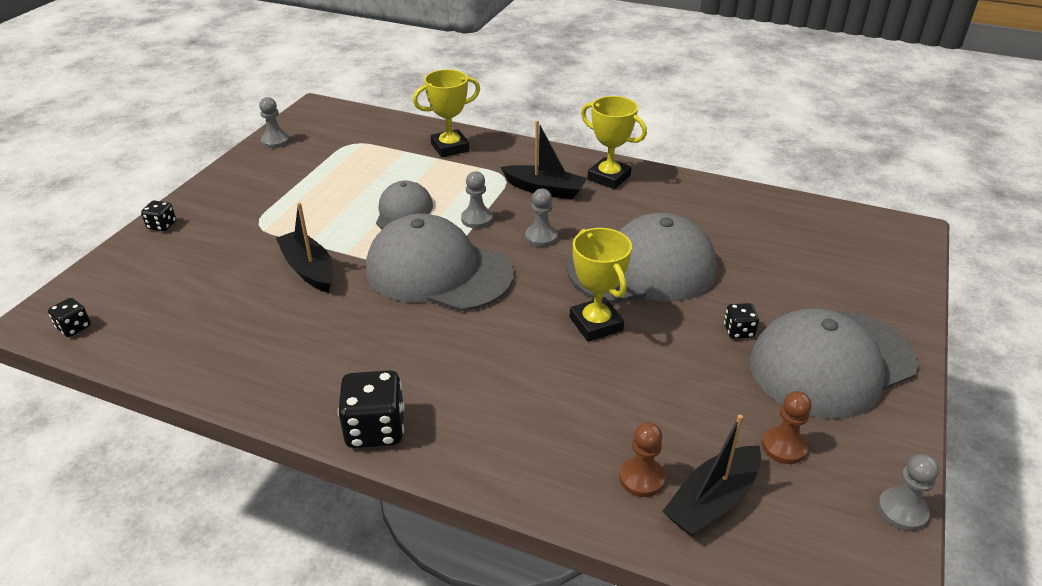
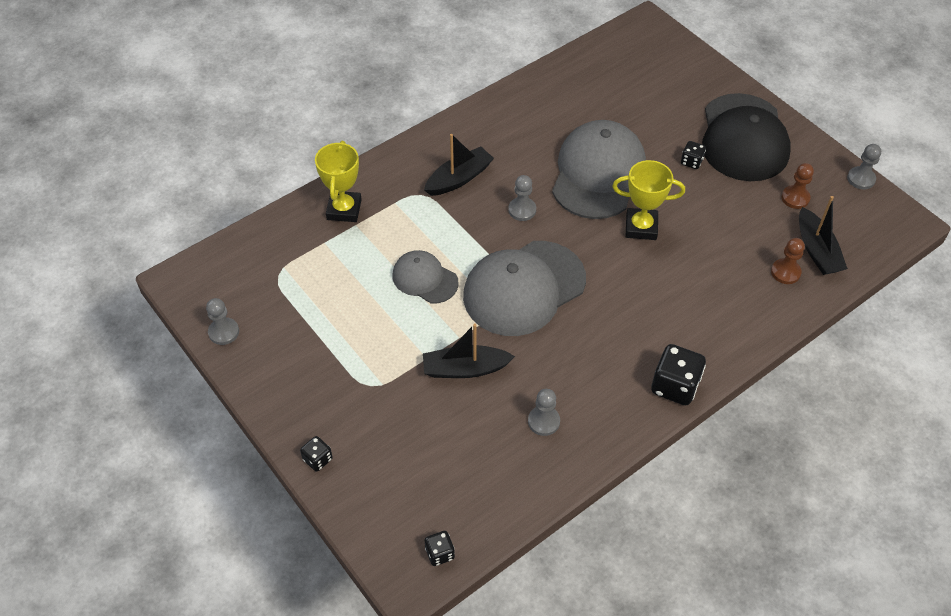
camera: 60 degrees left, 15 degrees up
grey pawn [461,171,493,228] -> grey pawn moved to [528,389,560,436]
yellow trophy [581,96,647,189] -> none
grey cap [750,308,918,419] -> black cap [702,93,791,181]

